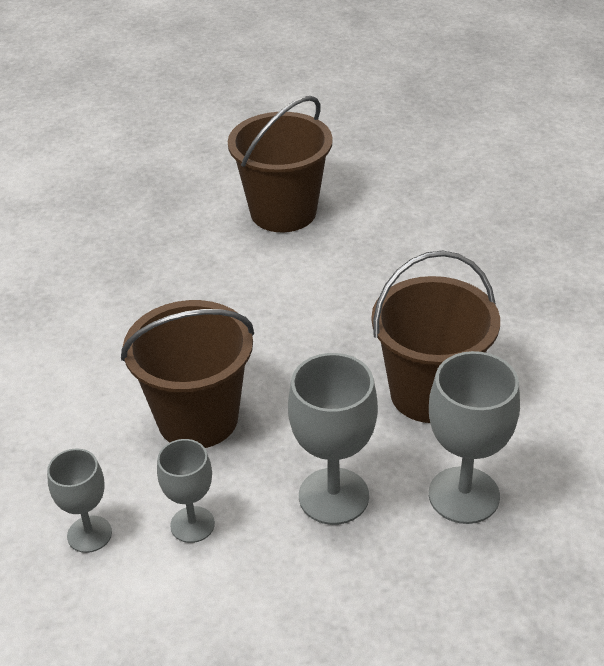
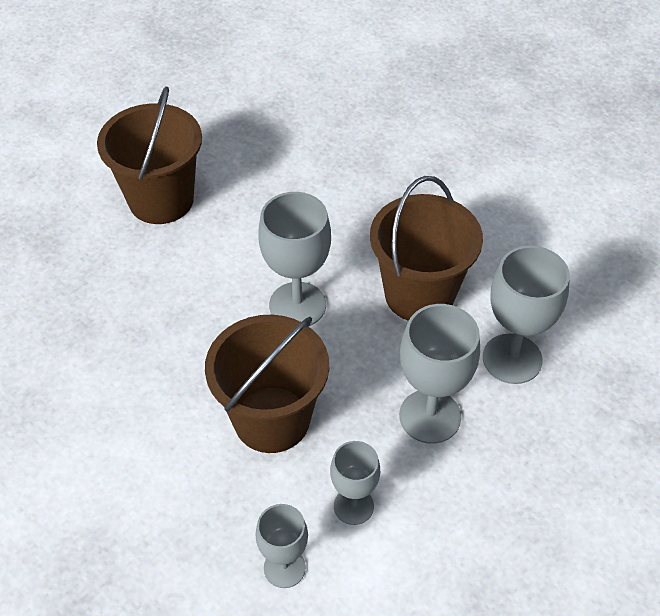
camera: 40 degrees left, 10 degrees up
none -> grey goblet [258,192,331,326]

